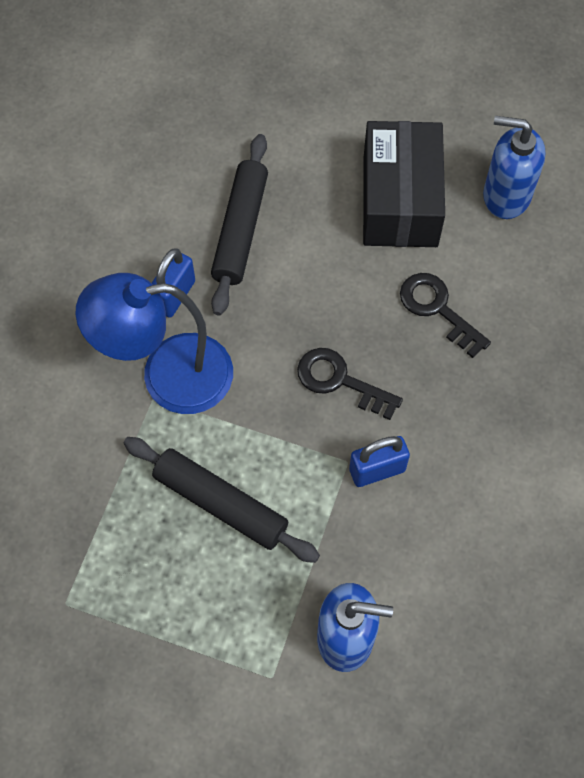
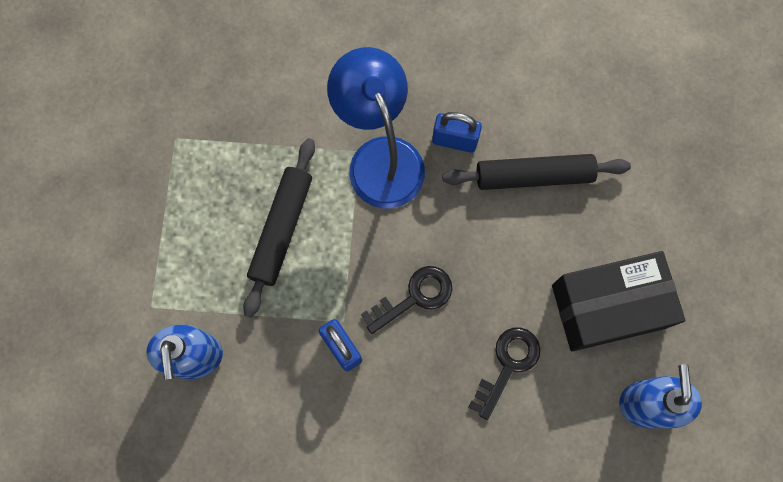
camera: 75 degrees right, 10 degrees up
black key [297,348,403,420] -> black key turned 45 degrees clockwise [361,266,452,334]

